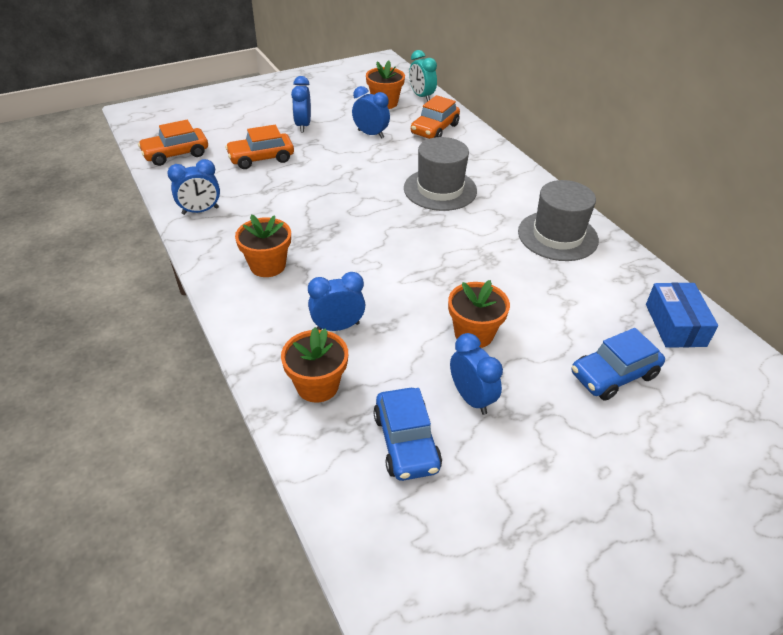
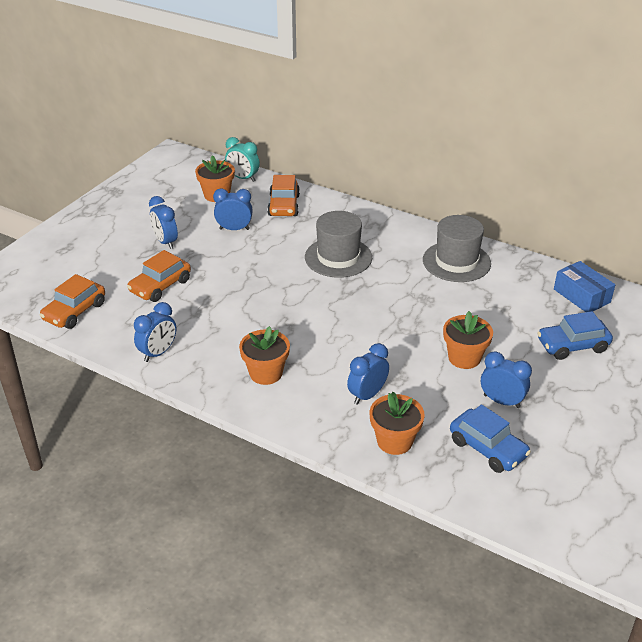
camera: 30 degrees left, 5 degrees down
blue car [572,328,665,401] -> blue car turned 45 degrees clockwise [537,311,613,360]

